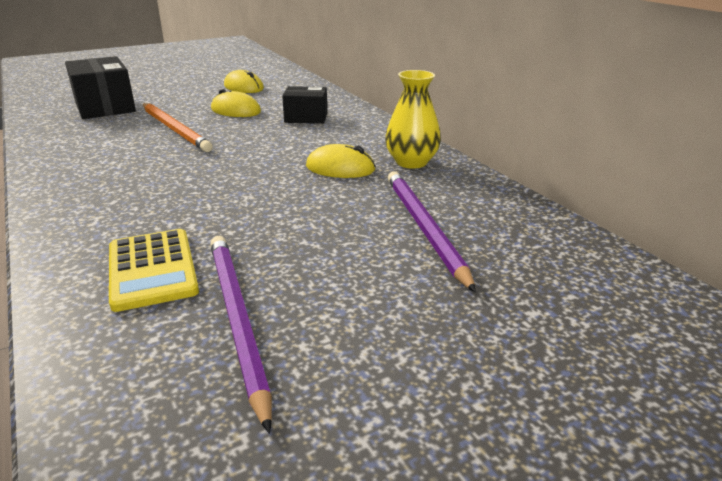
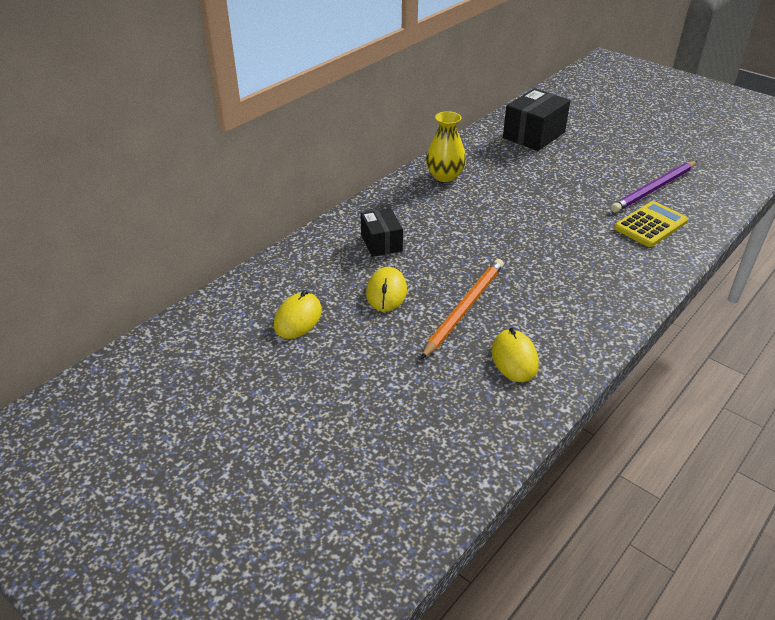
camera: 110 degrees left, 10 degrees up
black box [65,56,136,119] -> black box moved to [503,88,571,151]
yellow mouse [306,144,376,178] -> yellow mouse moved to [492,327,539,382]
purple pencil [388,171,476,293] -> none

